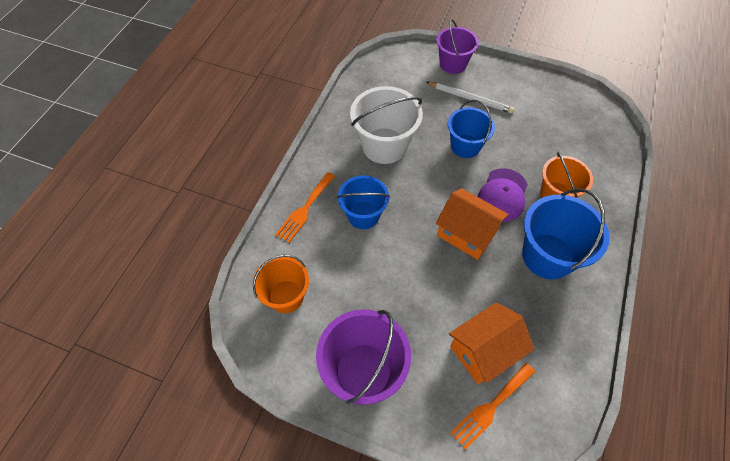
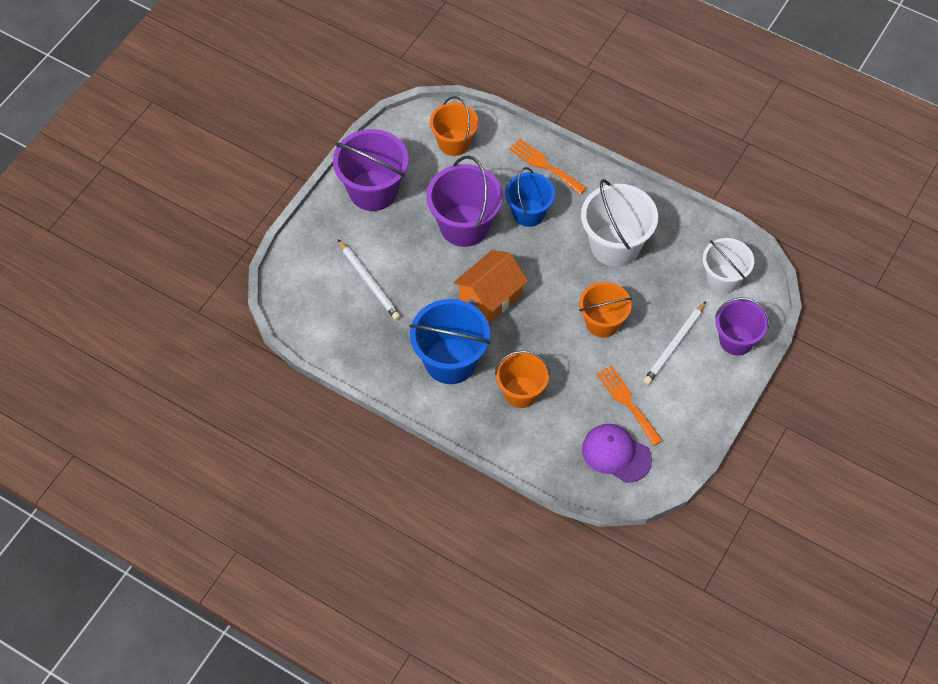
camera: 100 degrees right, 0 degrees up
blue bucket [448,100,495,158] -> orange bucket [579,282,632,338]
orange house [449,302,534,384] -> white pencil [338,240,400,320]
orange fork [450,363,535,450] -> orange fork moved to [596,365,663,446]
purple cap [478,168,528,222] -> purple cap moved to [582,424,652,483]
none -> purple bucket [426,156,503,247]
none -> white bucket [703,238,754,293]

